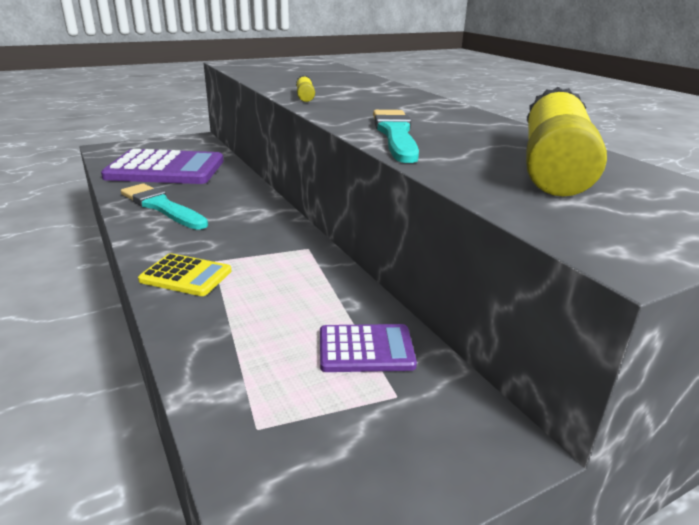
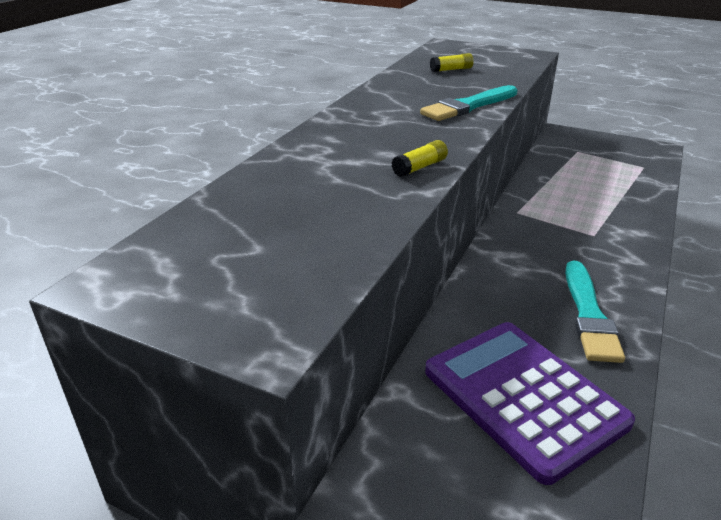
camera: 125 degrees left, 5 degrees up
yellow calculator [138,253,232,296] -> none
purple calculator [320,324,417,372] -> none
yellow glue stick [526,87,607,197] -> yellow glue stick [430,53,474,72], size x0.40

